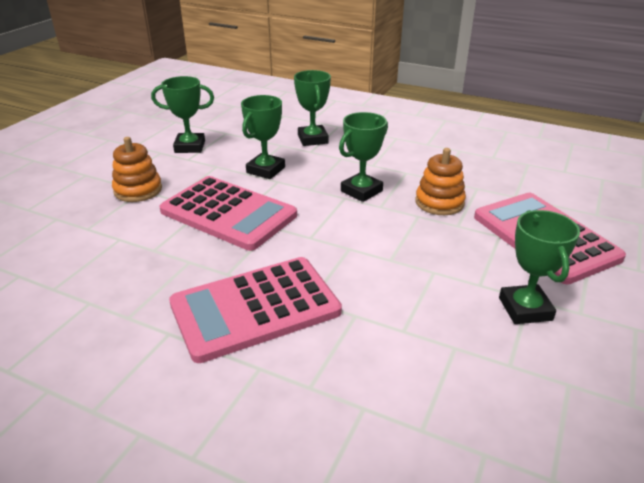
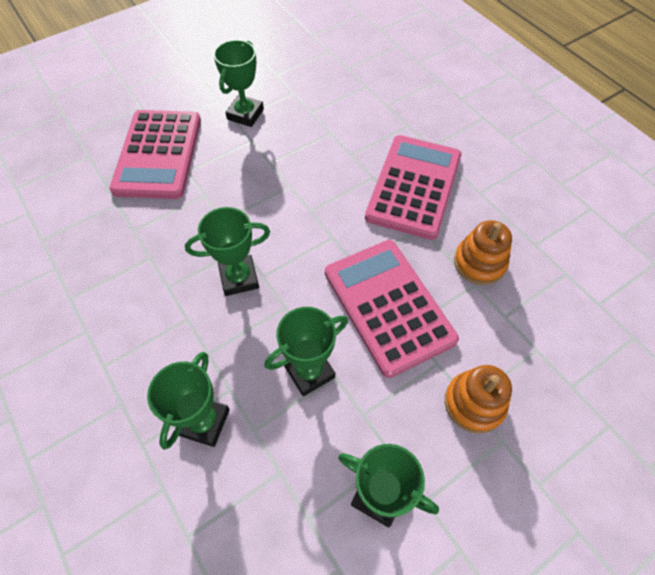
camera: 150 degrees left, 25 degrees up
pink calculator [169,257,342,363] -> pink calculator turned 75 degrees counterclockwise [365,135,462,240]
orange stacking toy [415,148,466,215] -> orange stacking toy moved to [454,220,512,285]

